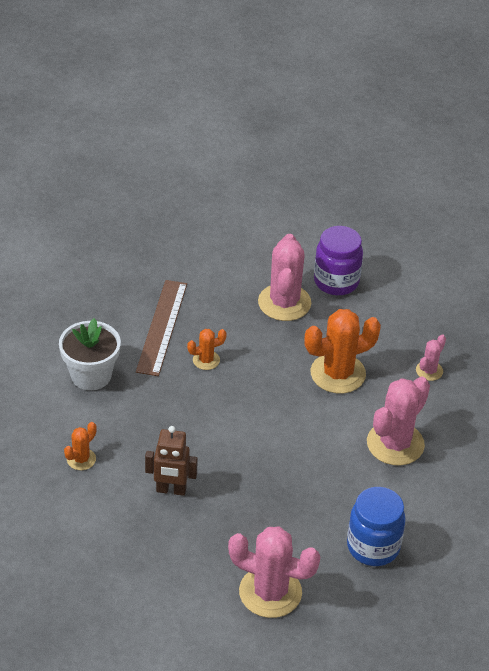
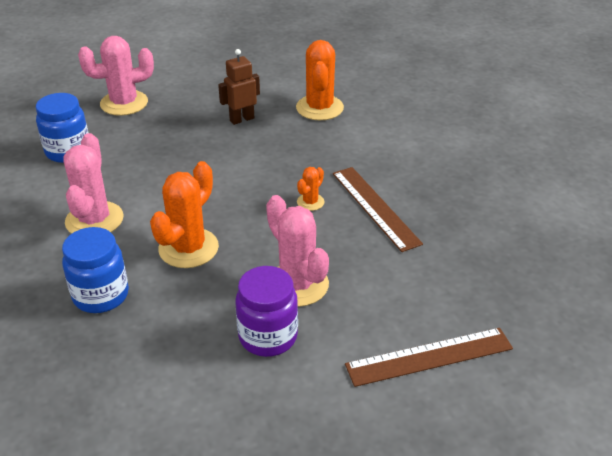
camera: 145 degrees right, 5 degrees down
white flower pot [59,318,121,390] -> none
orange cactus [64,422,97,470] -> orange cactus [296,40,344,121], size x2.02
pink cactus [416,334,446,381] -> blue jar [62,227,129,313]
none -> brown ruler [345,328,513,387]

